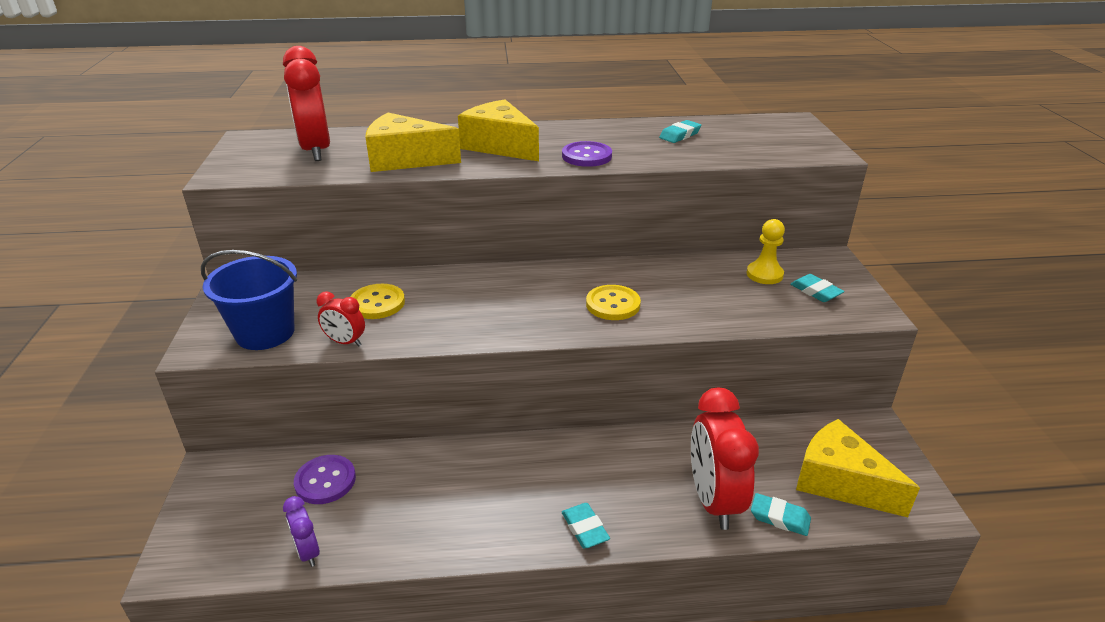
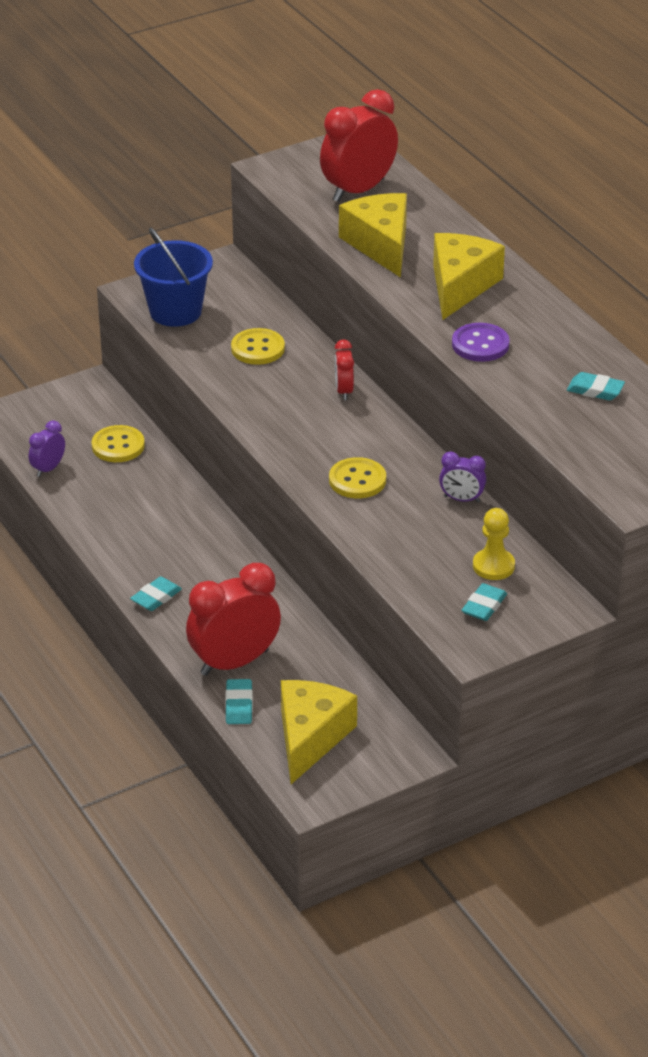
camera: 65 degrees right, 5 degrees up
purple button [294,455,356,504] -> yellow button [92,425,145,462]
red clock [317,292,365,346] -> red clock moved to [335,339,354,400]
none -> purple clock [439,452,486,503]

